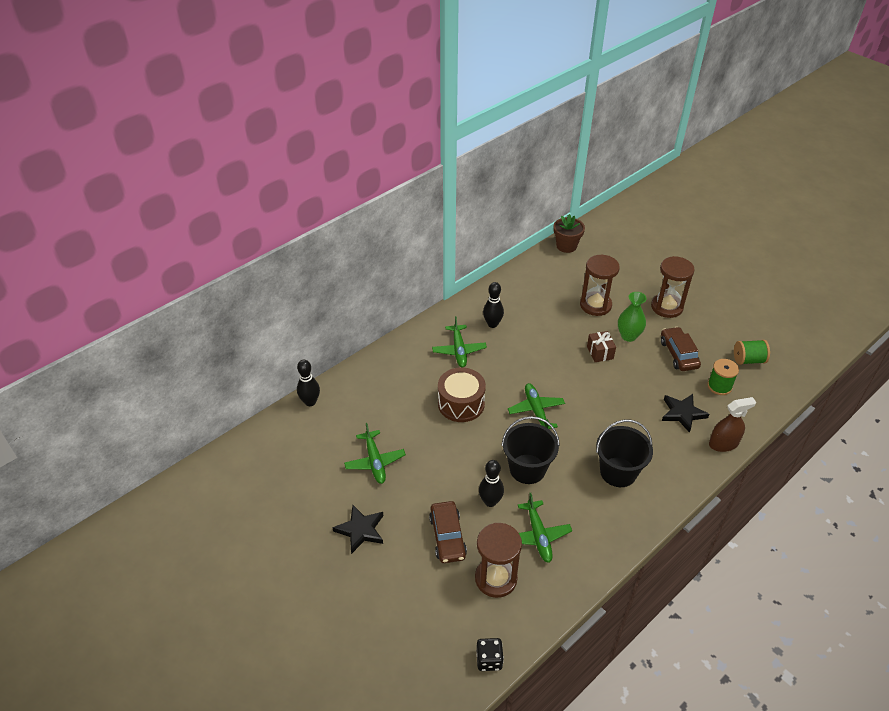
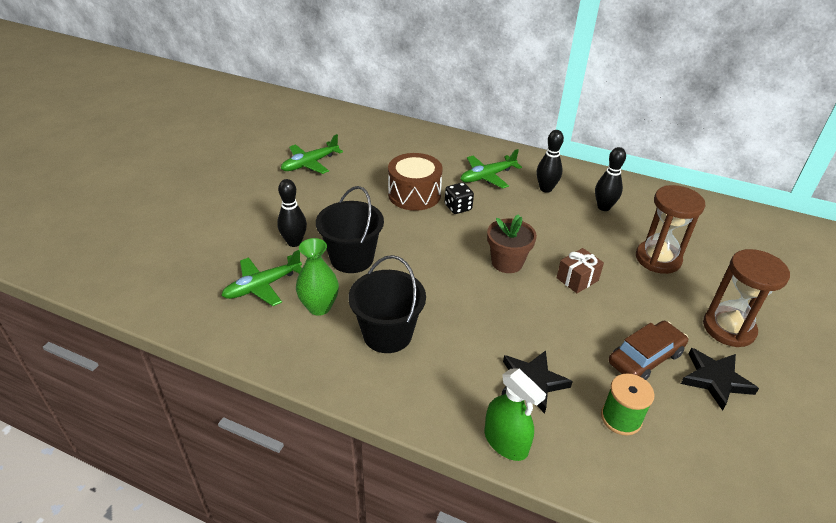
camera: 65 degrees right, 5 degrees down
black bowling pin [297,360,320,406] -> black bowling pin moved to [595,147,626,211]
black star [332,505,383,554] -> black star moved to [681,348,759,411]
brown car [429,501,467,563] -> none
brown hourglass [475,523,522,598] -> none
black dice [476,638,504,671] -> black dice moved to [445,182,474,214]
green plane [508,383,565,429] -> none
brown flower pot [554,214,585,253] -> brown flower pot moved to [487,214,537,273]
green vase [618,292,647,342] -> green vase moved to [296,238,339,316]
brown spray bottle [709,397,756,452] -> green spray bottle [484,368,546,461]
green spool [734,340,770,365] -> none

